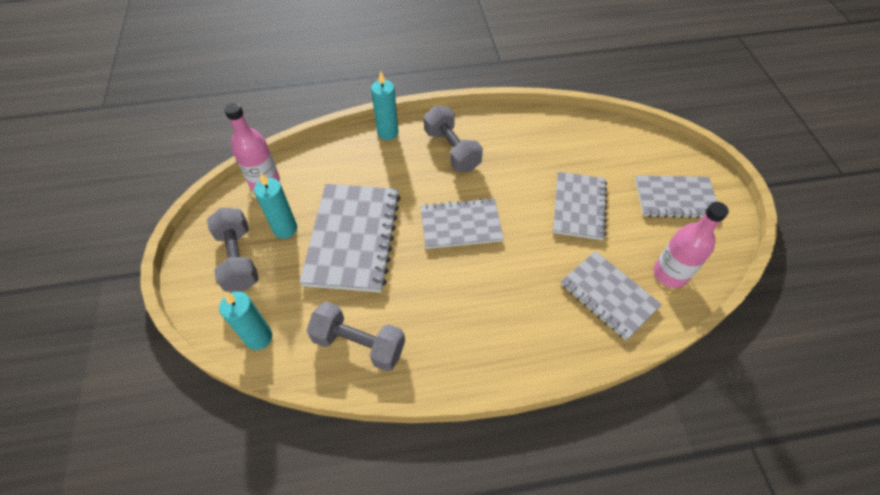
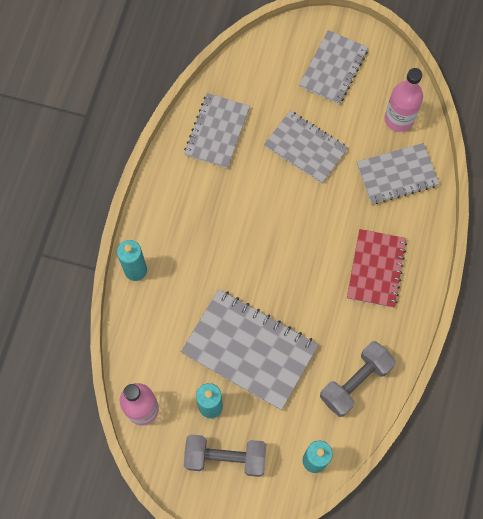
camera: 65 degrees left, 15 degrees up
grey notebook [420,198,504,249] -> grey notebook moved to [184,93,250,168]
grey dumbbell [424,105,483,172] -> none
none -> red notebook [347,229,407,308]

